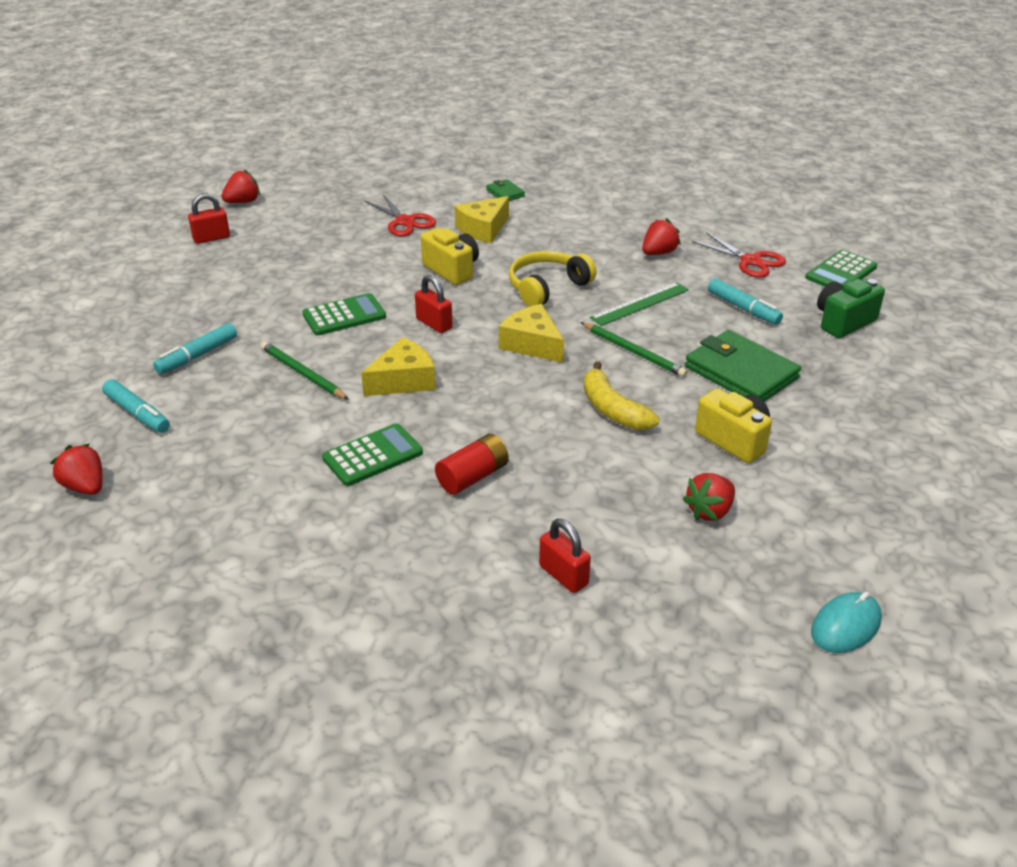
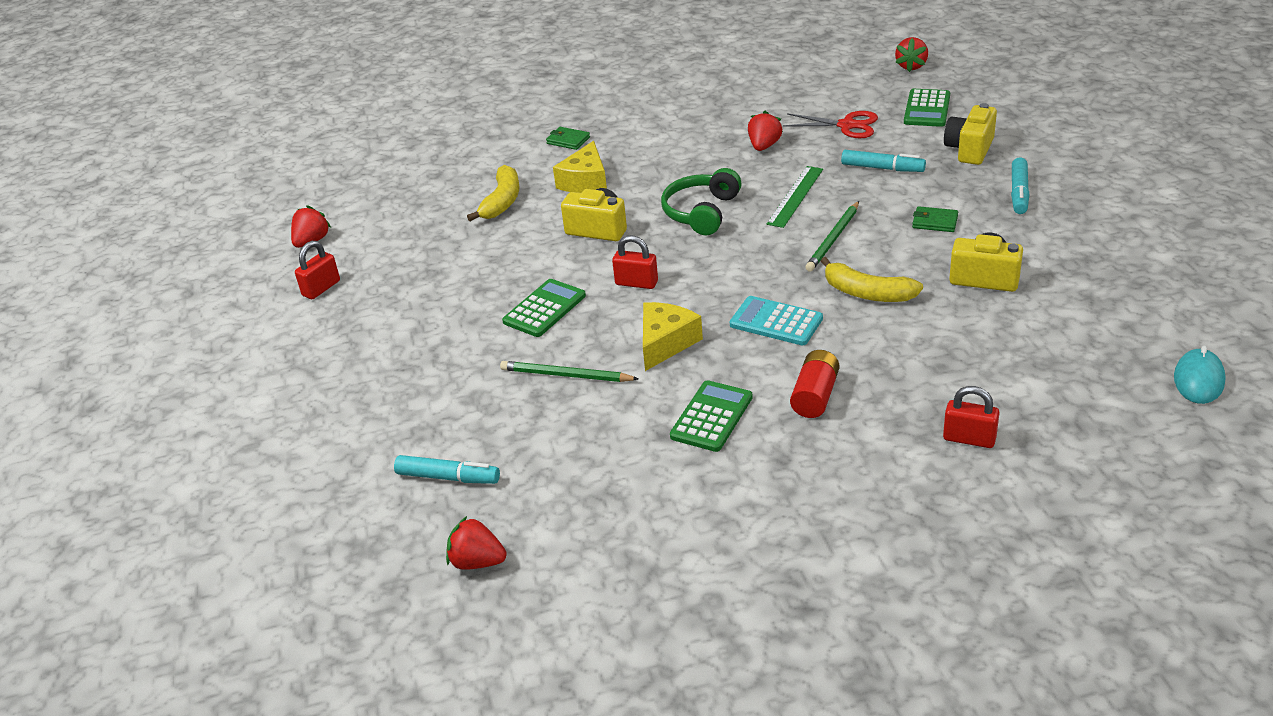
camera: 25 degrees left, 0 degrees up
turquoise marker [153,323,237,374] -> turquoise marker moved to [1011,157,1030,214]
red scissors [365,194,436,236] -> yellow banana [467,165,520,221]
yellow cheese [499,304,564,363] -> none
yellow headphones [509,251,597,307] -> green headphones [661,168,742,235]
green pencil [581,322,687,377] -> green pencil turned 105 degrees clockwise [805,201,859,271]
red strawberry [683,473,735,521] -> red strawberry moved to [895,37,928,72]
green wallet [685,330,801,402] -> green wallet [912,206,958,232], size x0.47
green camera [817,279,885,338] -> yellow camera [944,103,997,165]
none -> turquoise calculator [730,296,823,345]

